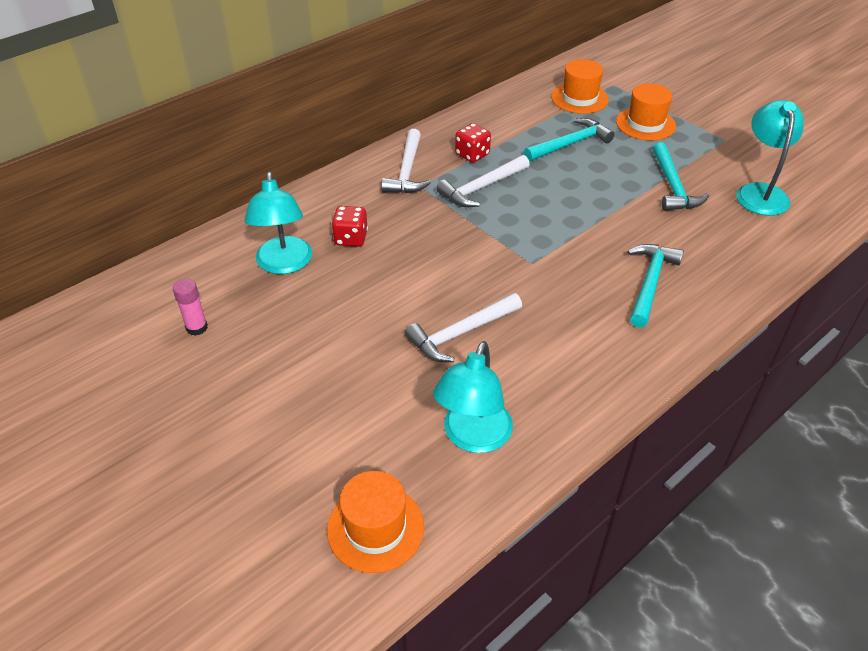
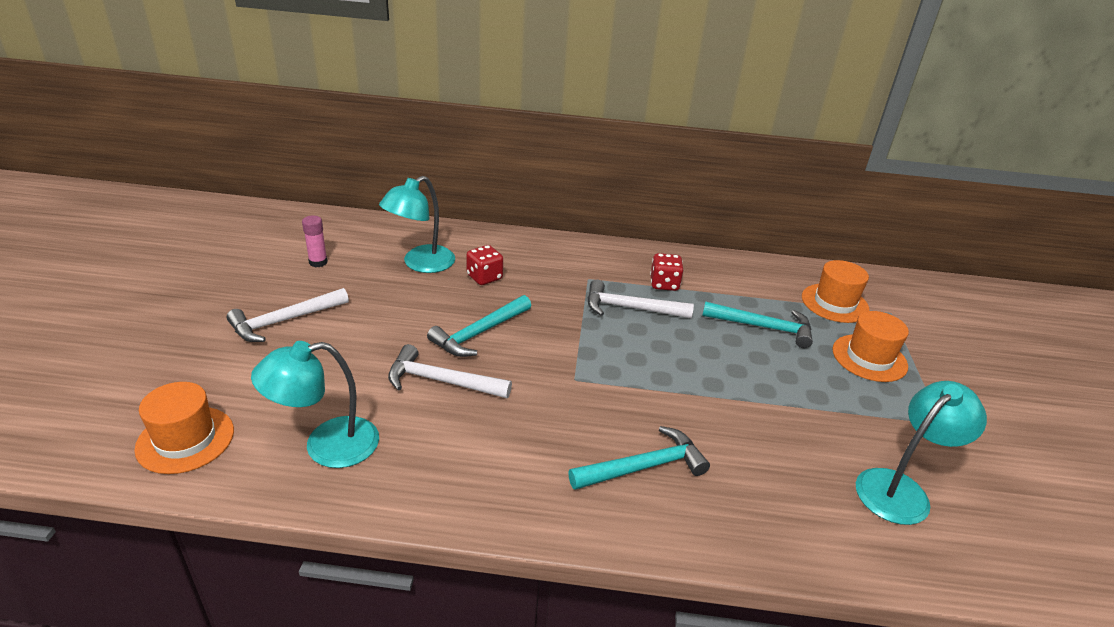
camera: 45 degrees right, 10 degrees down
white hammer [381,129,431,193] -> white hammer moved to [226,288,349,342]
turquoise hammer [653,142,709,211] -> turquoise hammer moved to [427,295,531,357]

